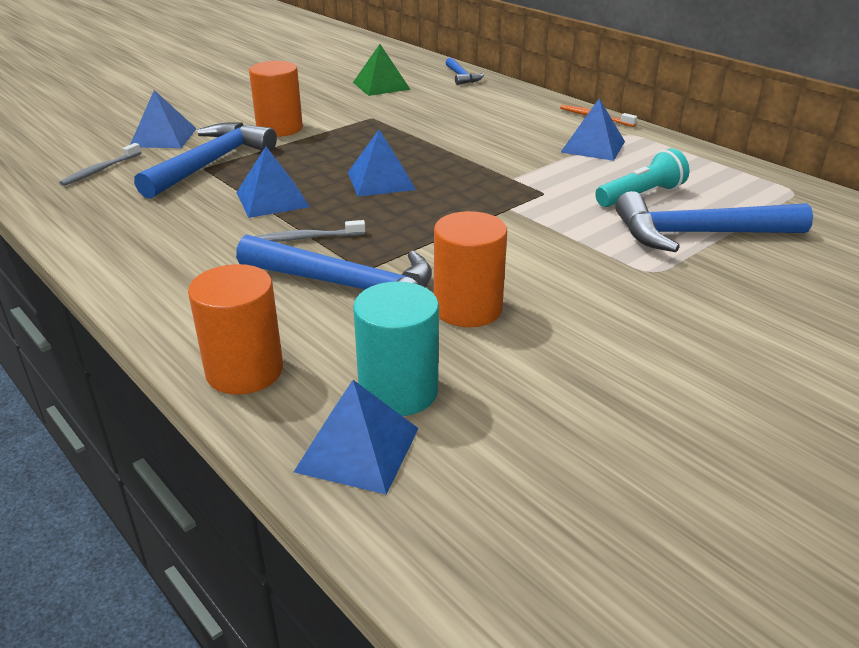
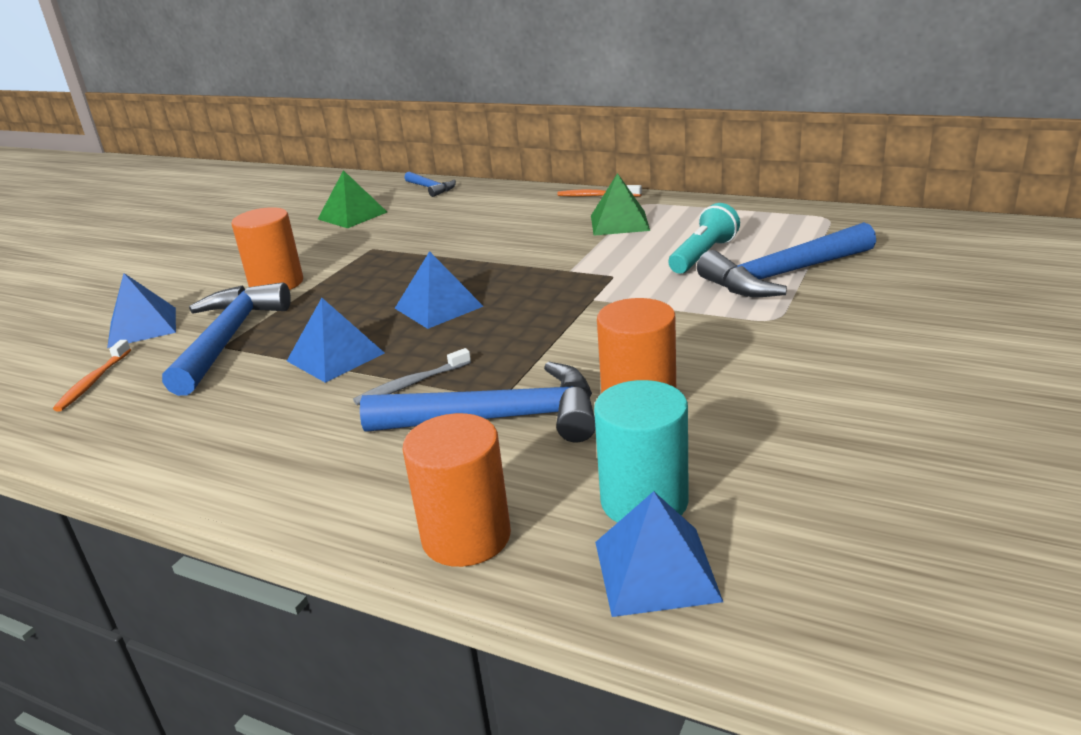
camera: 20 degrees left, 5 degrees down
grey toothbrush [59,143,141,186] -> orange toothbrush [53,340,131,412]
blue pyramid [561,98,625,161] -> green pyramid [591,173,650,236]

